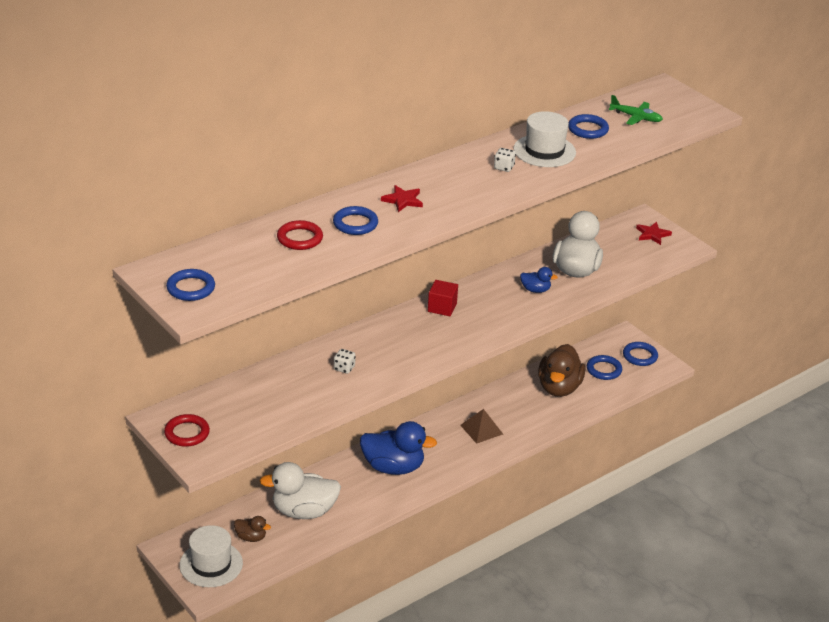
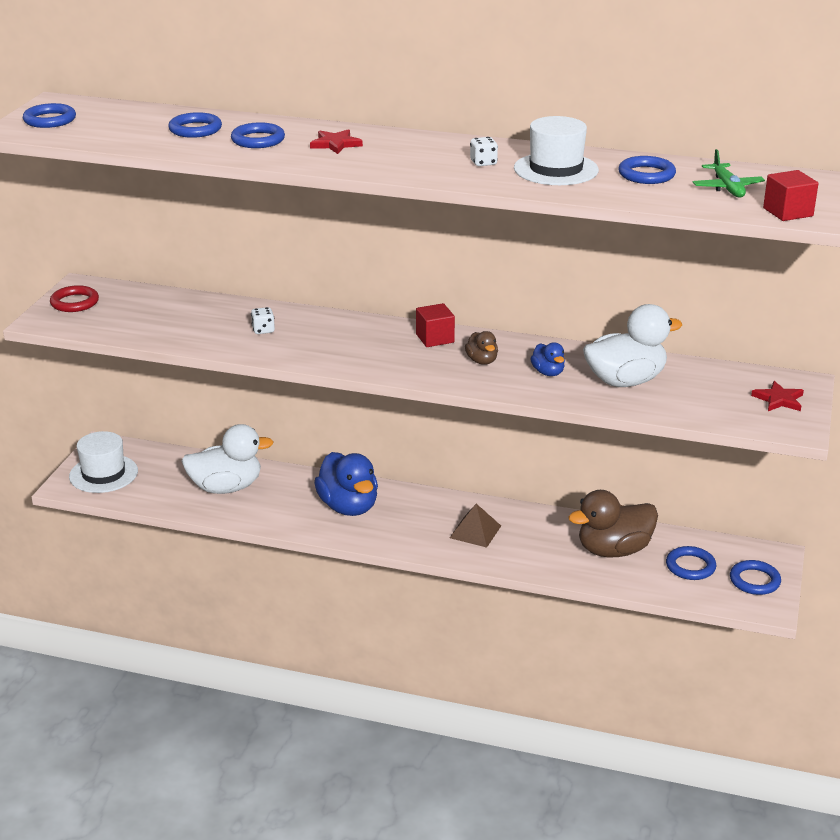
camera: 55 degrees right, 5 degrees down
brown duck [234,516,271,542] -> brown duck moved to [465,331,498,365]
white duck [260,462,341,519] -> white duck turned 120 degrees clockwise [182,424,273,494]
red ring [277,220,323,250] -> blue ring [168,112,222,138]
none -> red cube [763,170,819,221]

